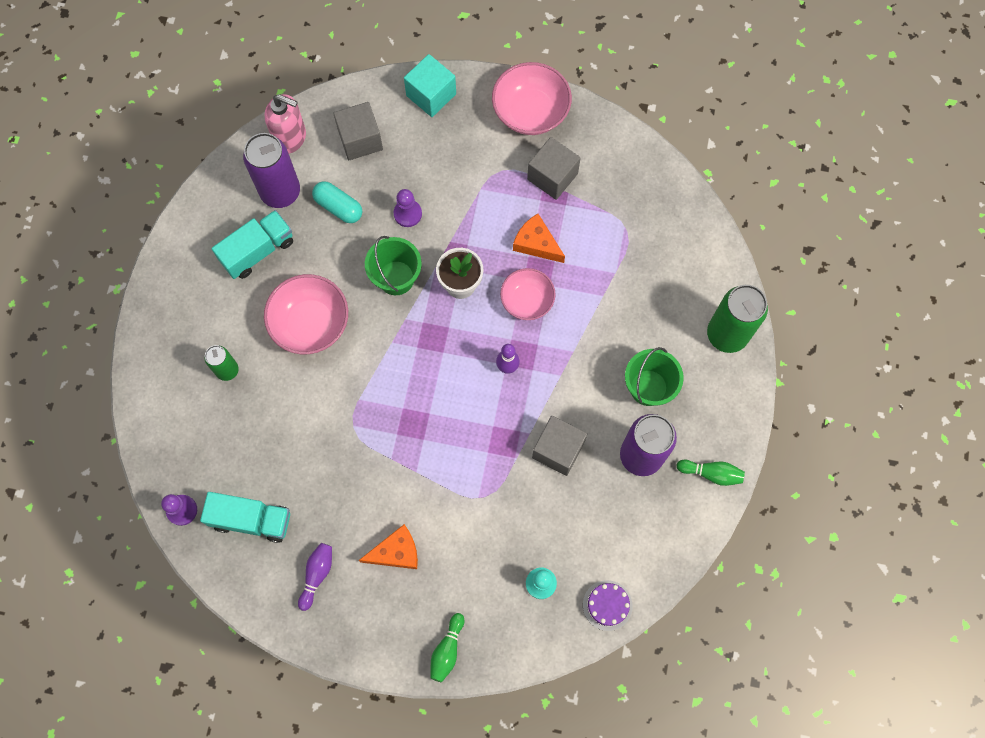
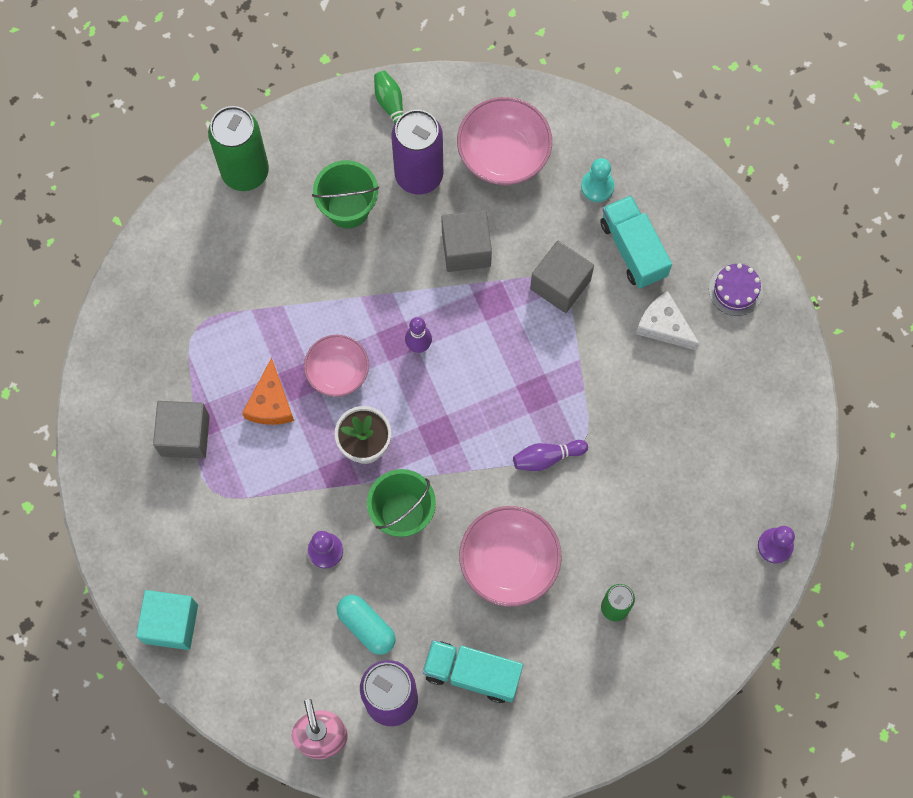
camera: 125 degrees left, 0 degrees up
turquoise truck [200,492,290,543] -> turquoise truck moved to [600,195,672,289]
purple bowling pin [298,543,332,611] -> purple bowling pin moved to [513,440,588,471]
turquoise capsule [312,181,362,223] -> turquoise capsule turned 45 degrees counterclockwise [337,595,396,655]
grey cube [333,102,383,160] -> grey cube moved to [530,241,594,313]
orange cheese [359,524,418,569] -> white cheese [636,291,700,350]
green bowling pin [431,613,465,682] -> none
pink bowl [492,62,572,135] -> pink bowl moved to [457,97,552,185]
purple cake [583,580,633,631] -> purple cake moved to [709,263,763,316]

